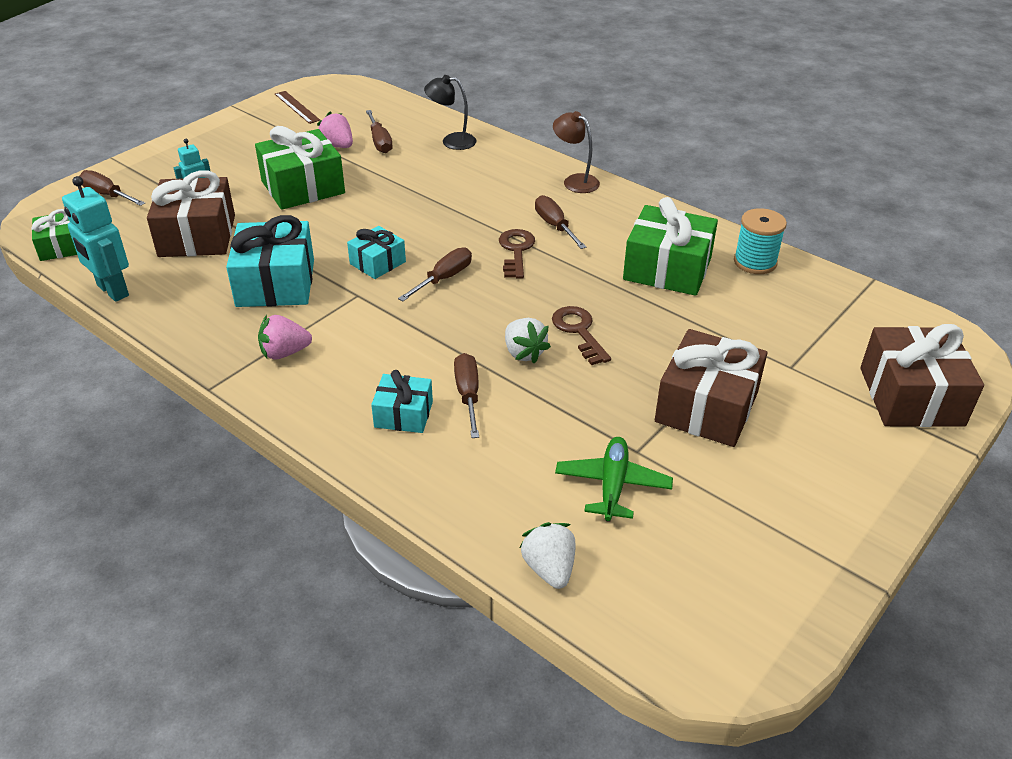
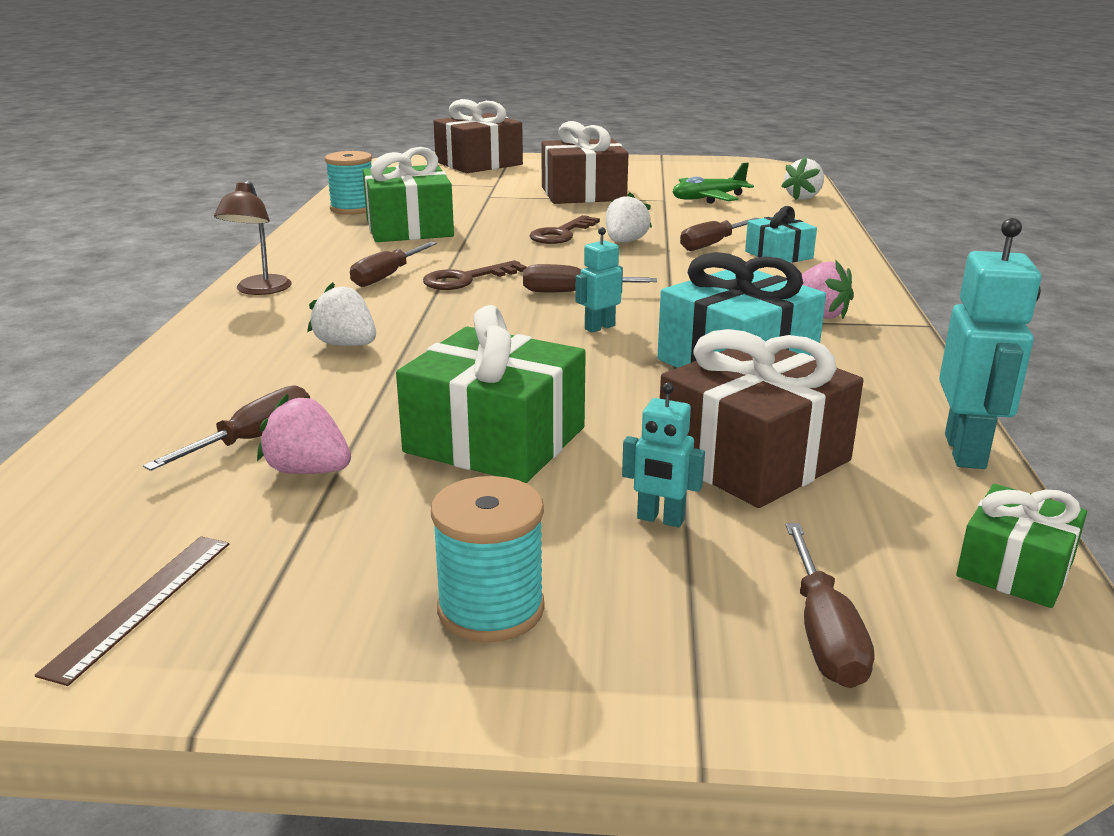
camera: 125 degrees left, 15 degrees down
pink strawberry [317,111,353,148] -> pink strawberry turned 105 degrees clockwise [257,394,351,474]
turquoise gift [347,226,406,279] -> turquoise robot [575,227,623,333]
black lamp [424,75,476,150] -> none
none -> white strawberry [307,282,376,346]
none -> turquoise spool [431,476,545,642]

